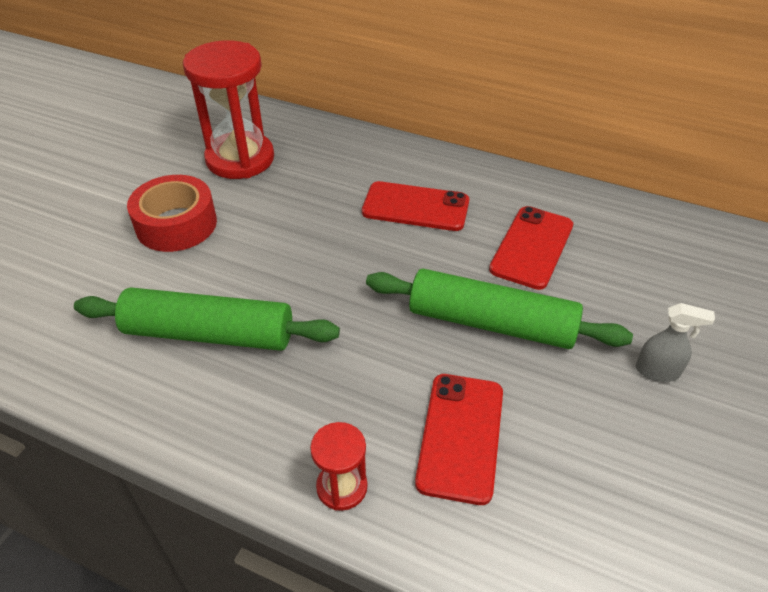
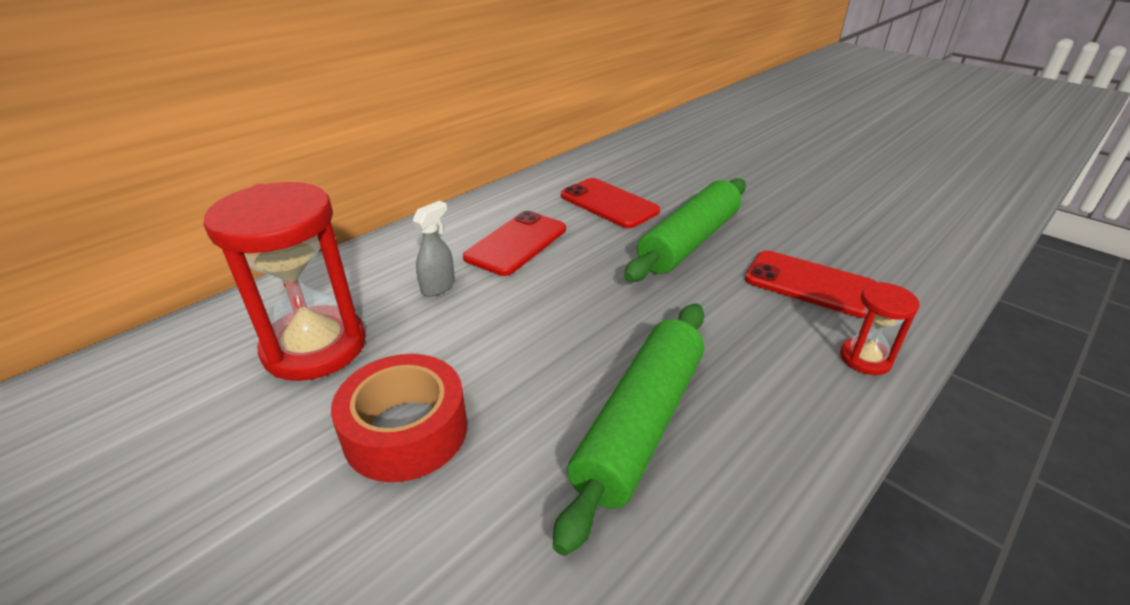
camera: 70 degrees left, 10 degrees down
grey spray bottle [636,303,715,382] -> grey spray bottle moved to [412,201,455,297]

